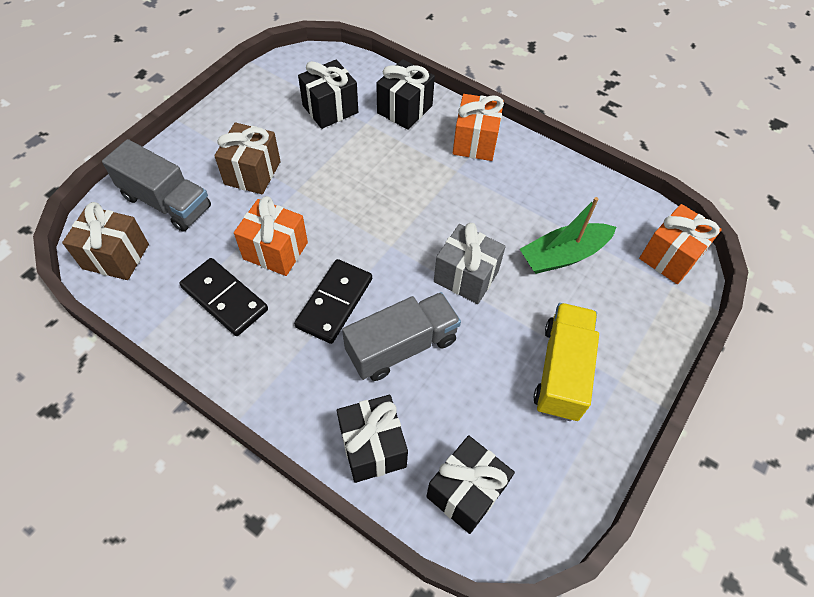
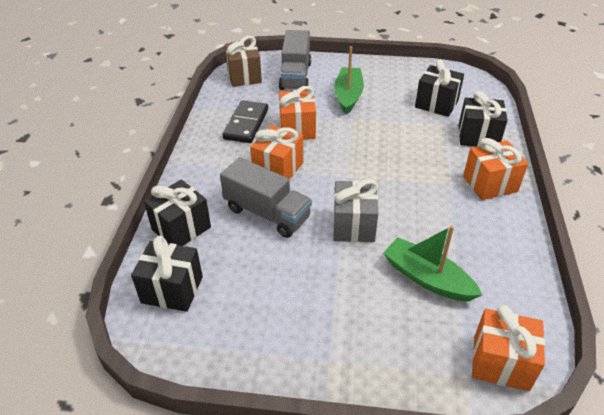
camera: 65 degrees right, 15 degrees down
brown gift [214,122,281,194] -> green boat [334,46,364,114]
black domino [294,259,372,344] -> orange gift [250,125,303,180]
yellow truck [533,303,599,421] -> none

